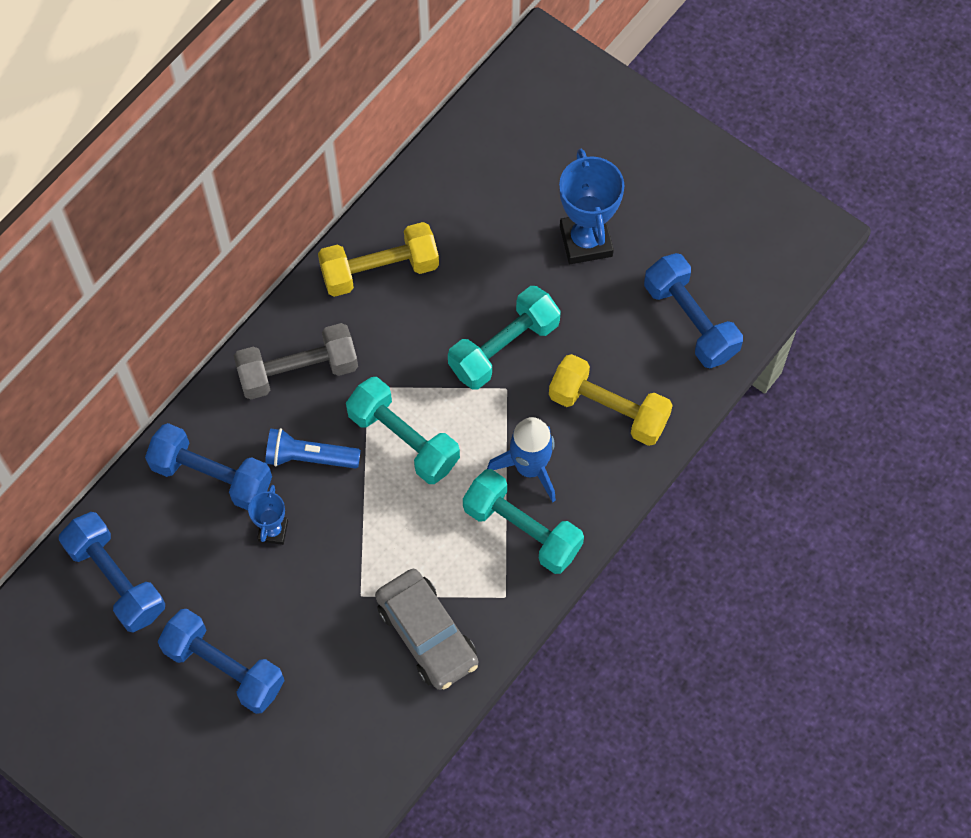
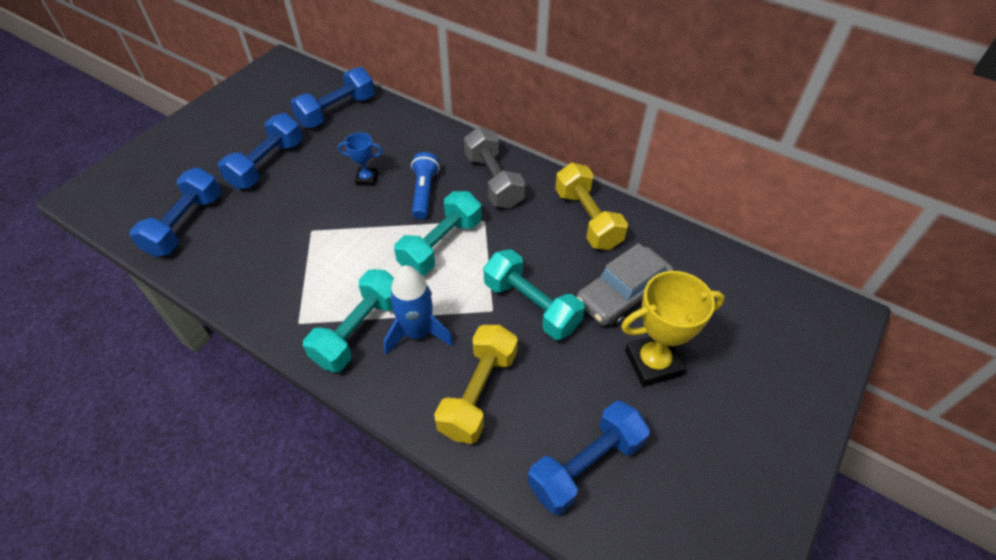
camera: 85 degrees right, 15 degrees down
blue dumbbell [145,423,272,510] -> blue dumbbell moved to [129,167,221,257]
grey car [375,569,478,690] -> grey car moved to [577,243,674,327]
blue trophy [559,149,625,264] -> yellow trophy [621,271,725,387]

